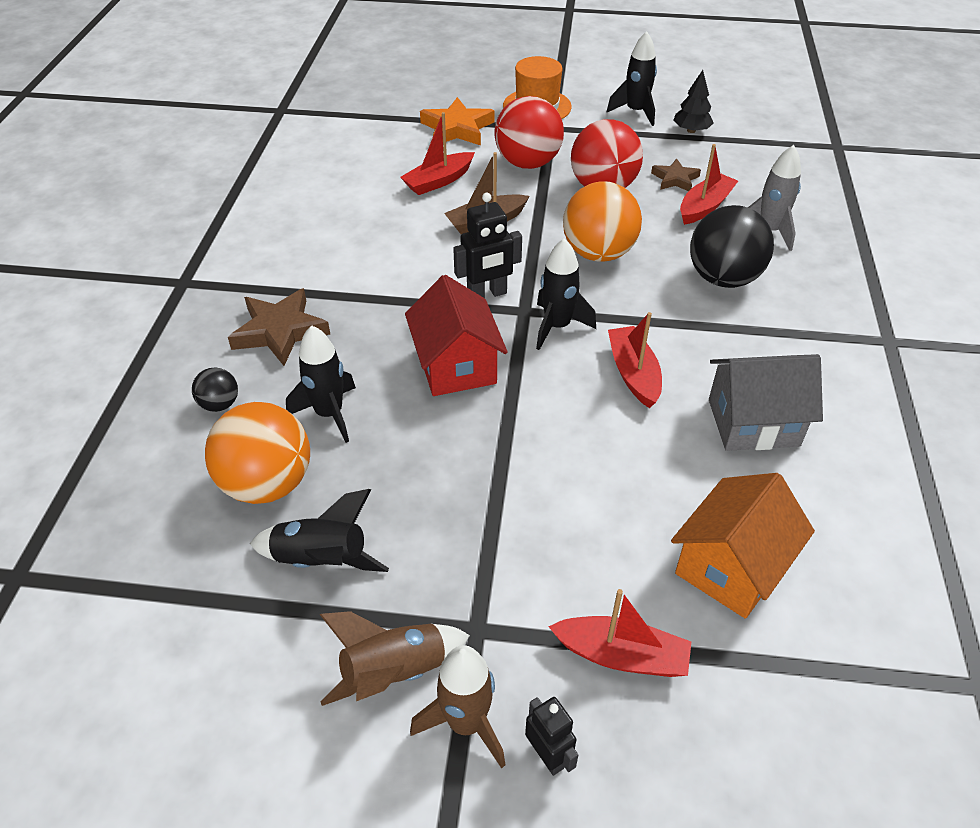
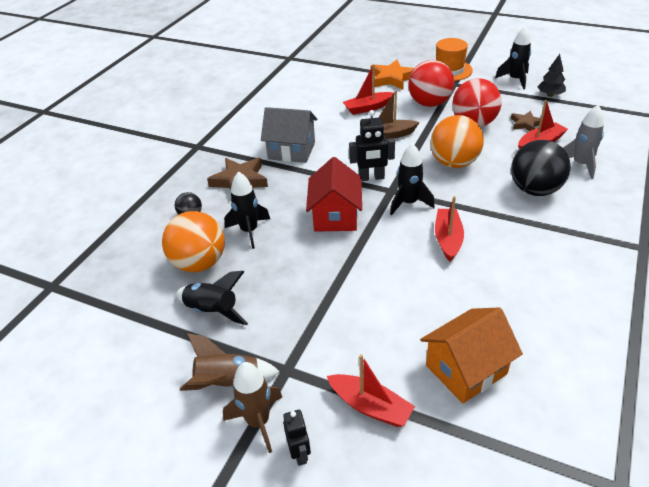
camera: 20 degrees right, 5 degrees down
grey house [709,354,823,451] -> grey house moved to [261,107,317,163]

